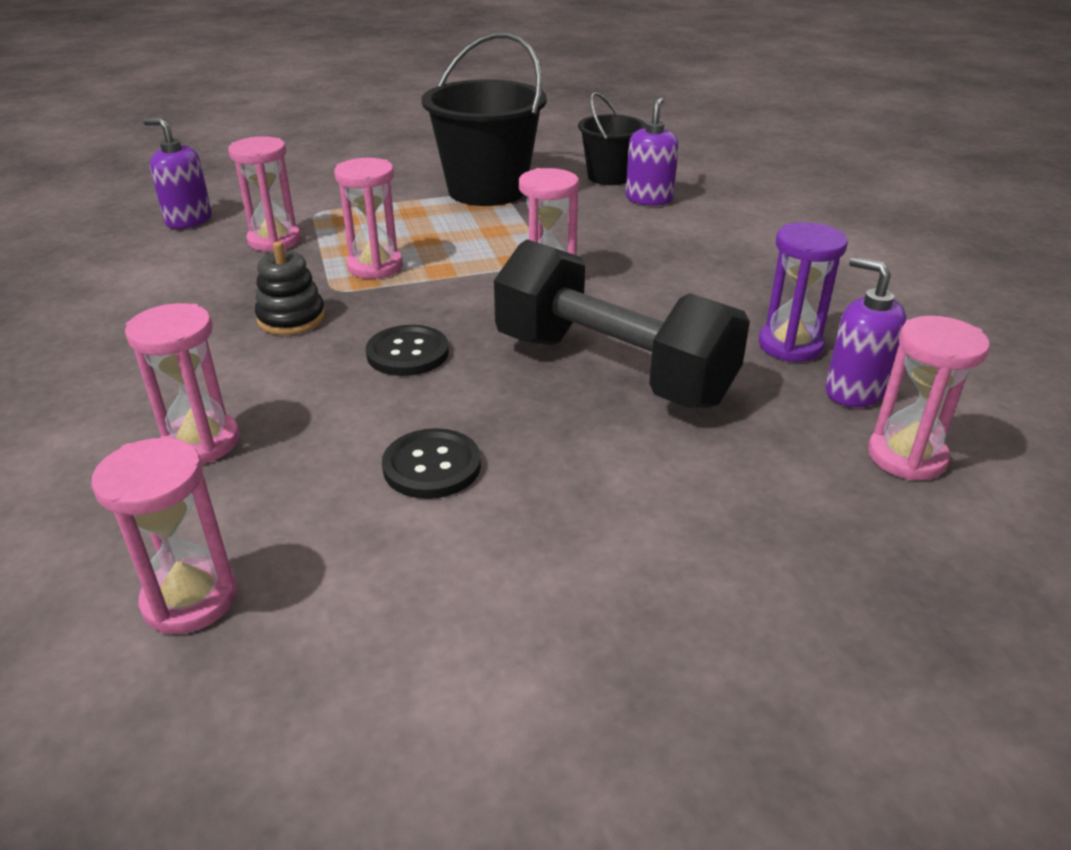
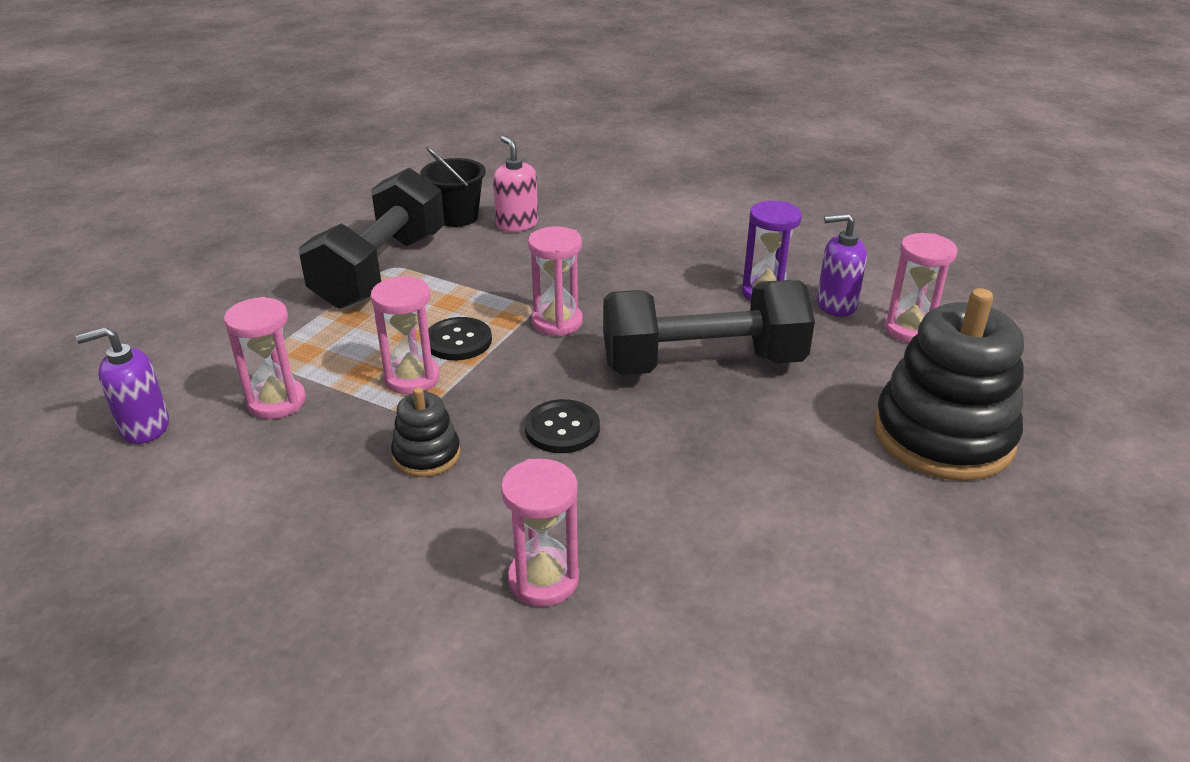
camera: 45 degrees left, 0 degrees up
pink hourglass [91,438,237,634] -> none
black button [382,428,481,499] -> black button moved to [428,317,492,360]
black bucket [421,32,547,206] -> black dumbbell [299,168,445,309]
purple soap dispenser [626,97,679,206] -> pink soap dispenser [493,136,538,232]
none -> black stacking toy [874,288,1024,481]

